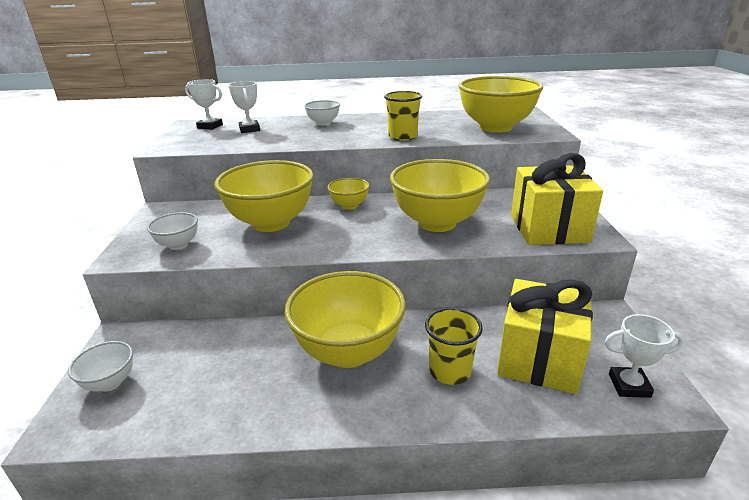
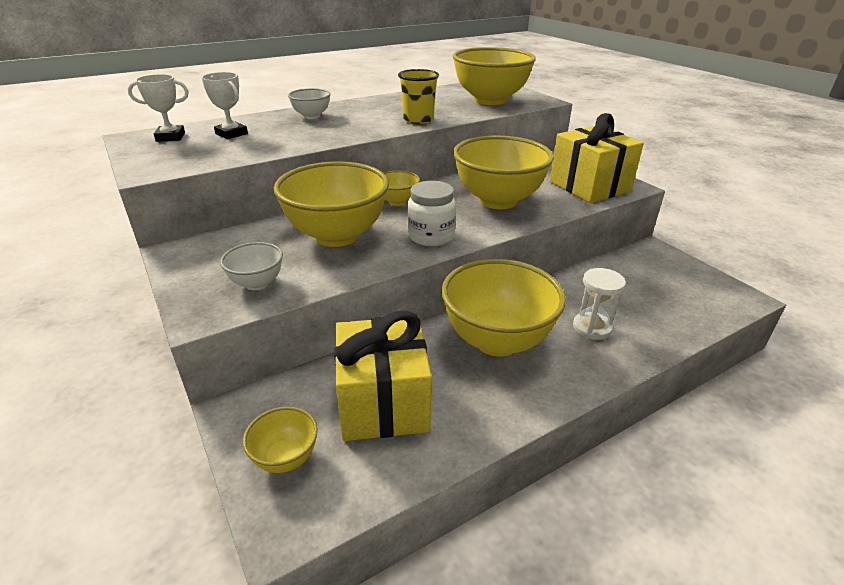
camera: 30 degrees left, 5 degrees up
white bowl [68,341,133,392] -> yellow bowl [243,407,318,473]
yellow cup [425,308,483,385] -> white hourglass [573,268,626,340]
yellow gift [497,279,593,394] -> yellow gift moved to [334,310,432,441]
white trophy [605,314,684,398] -> none
none -> white jar [407,181,456,246]

